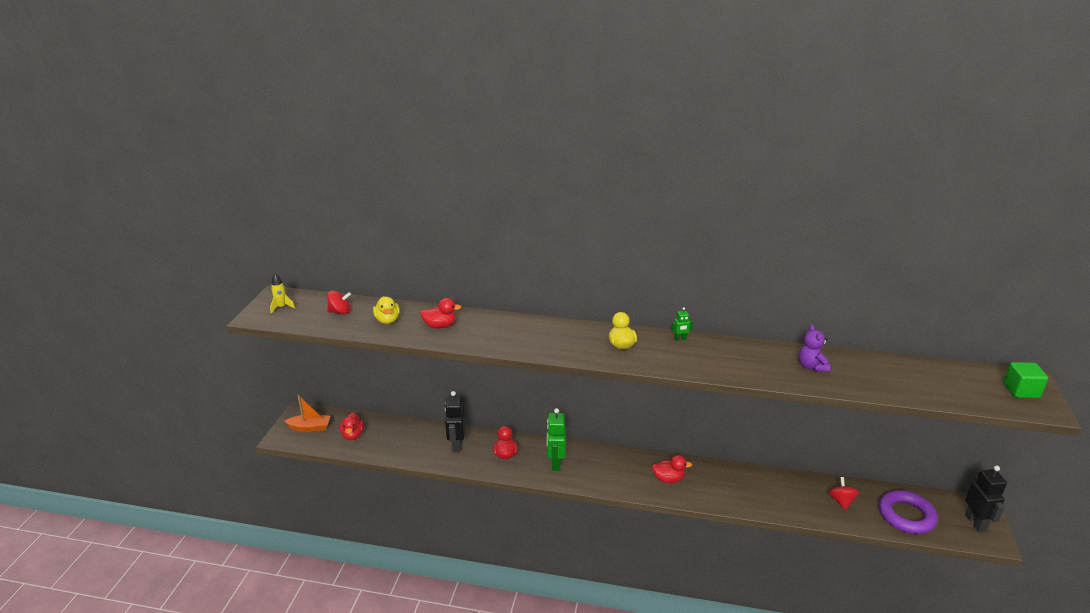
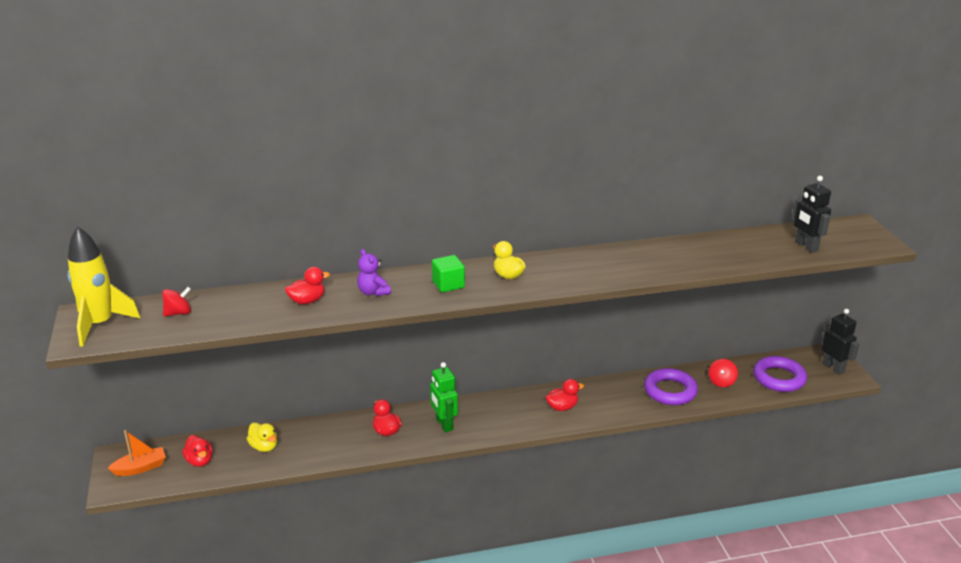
camera: 25 degrees left, 0 degrees up
yellow rocket [270,273,295,314] -> yellow rocket [67,226,140,347], size x2.29
yellow duck [373,296,400,324] -> yellow duck moved to [246,422,277,452]
black robot [445,391,466,452] -> black robot moved to [792,176,831,253]
green robot [672,307,693,341] -> none
purple teddy bear [799,324,830,372] -> purple teddy bear moved to [357,249,391,296]
red spinning top [828,477,859,510] -> red spinning top turned 135 degrees counterclockwise [709,359,738,387]
green cube [1003,362,1048,398] -> green cube moved to [432,255,465,292]
none -> purple ring [644,368,698,405]

